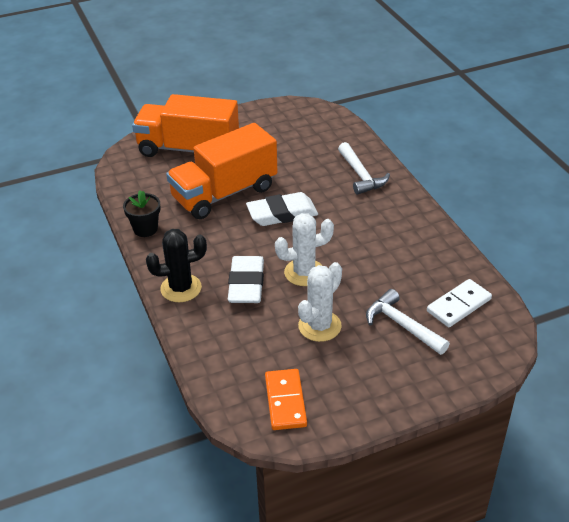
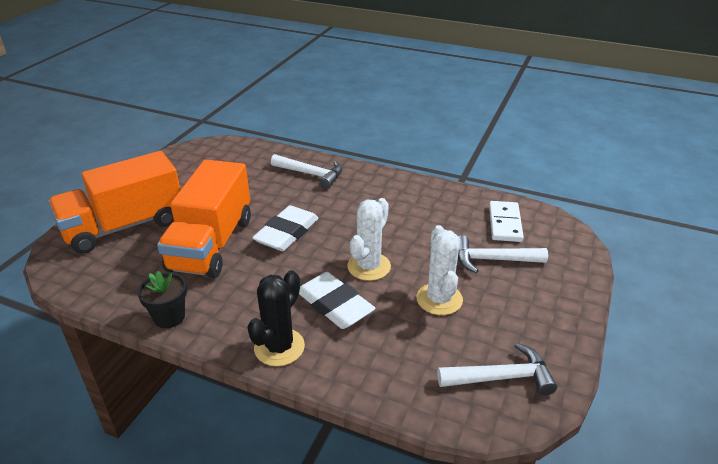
camera: 45 degrees left, 5 degrees down
orange domino [265,369,307,430] -> white hammer [437,343,557,395]

